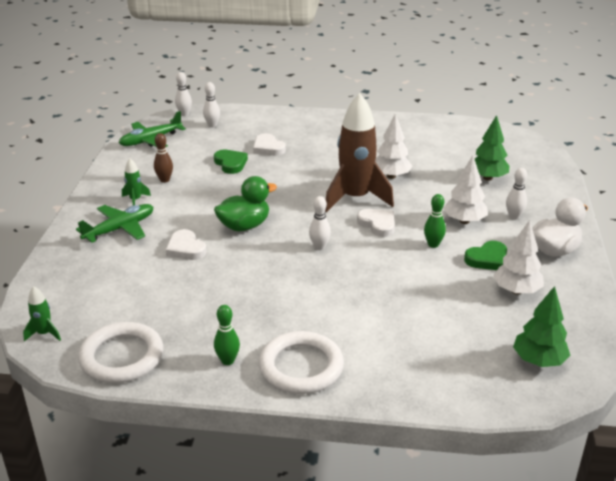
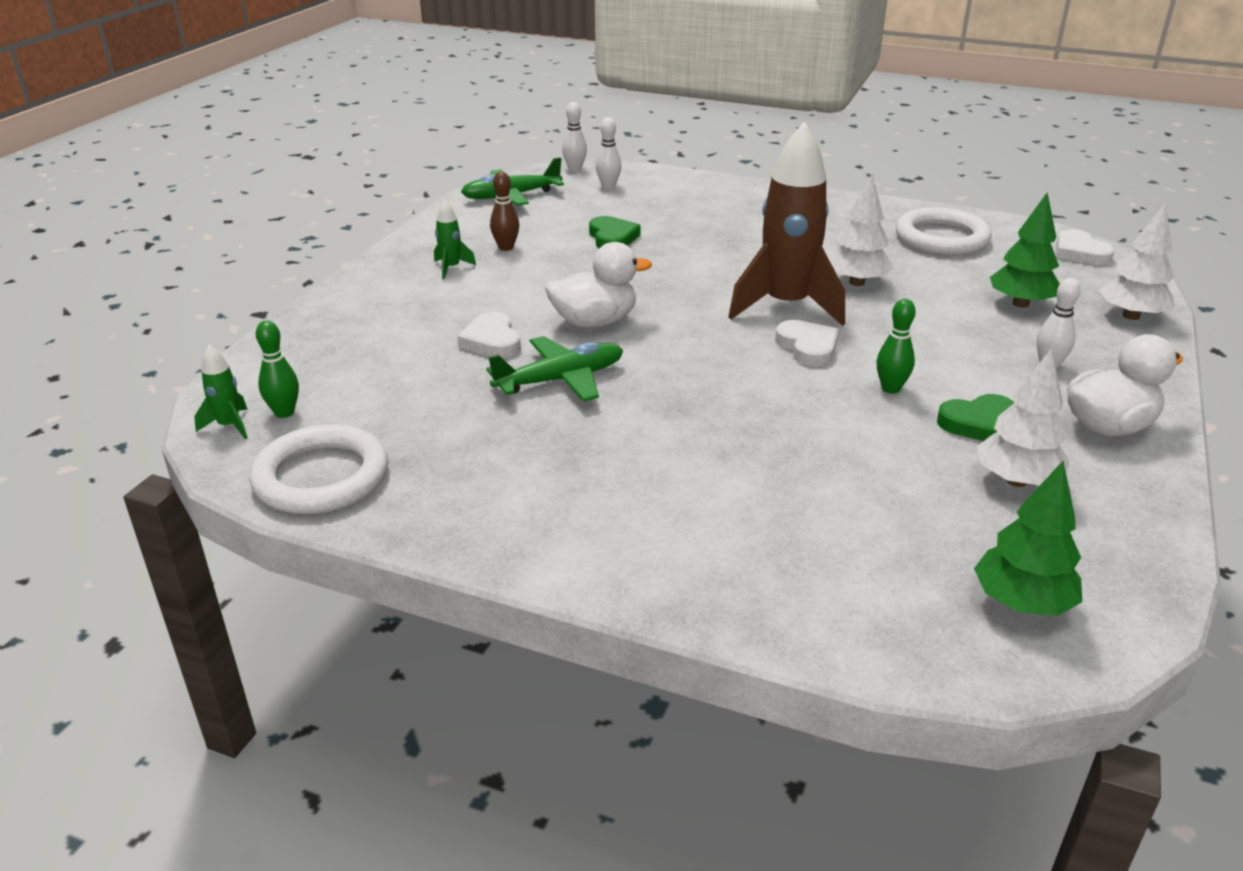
camera: 15 degrees right, 0 degrees up
green plane [76,204,153,243] -> green plane moved to [486,336,623,402]
green duck [214,176,277,231] -> white duck [545,242,652,328]
green bowling pin [214,305,240,365] -> green bowling pin moved to [256,321,299,418]
white heart [253,133,286,156] -> white heart moved to [1056,229,1114,265]
white ring [259,331,344,394] -> white ring moved to [896,207,992,255]
white bowling pin [309,196,331,250] -> none
white tree [444,155,488,224] -> white tree moved to [1099,203,1174,320]

